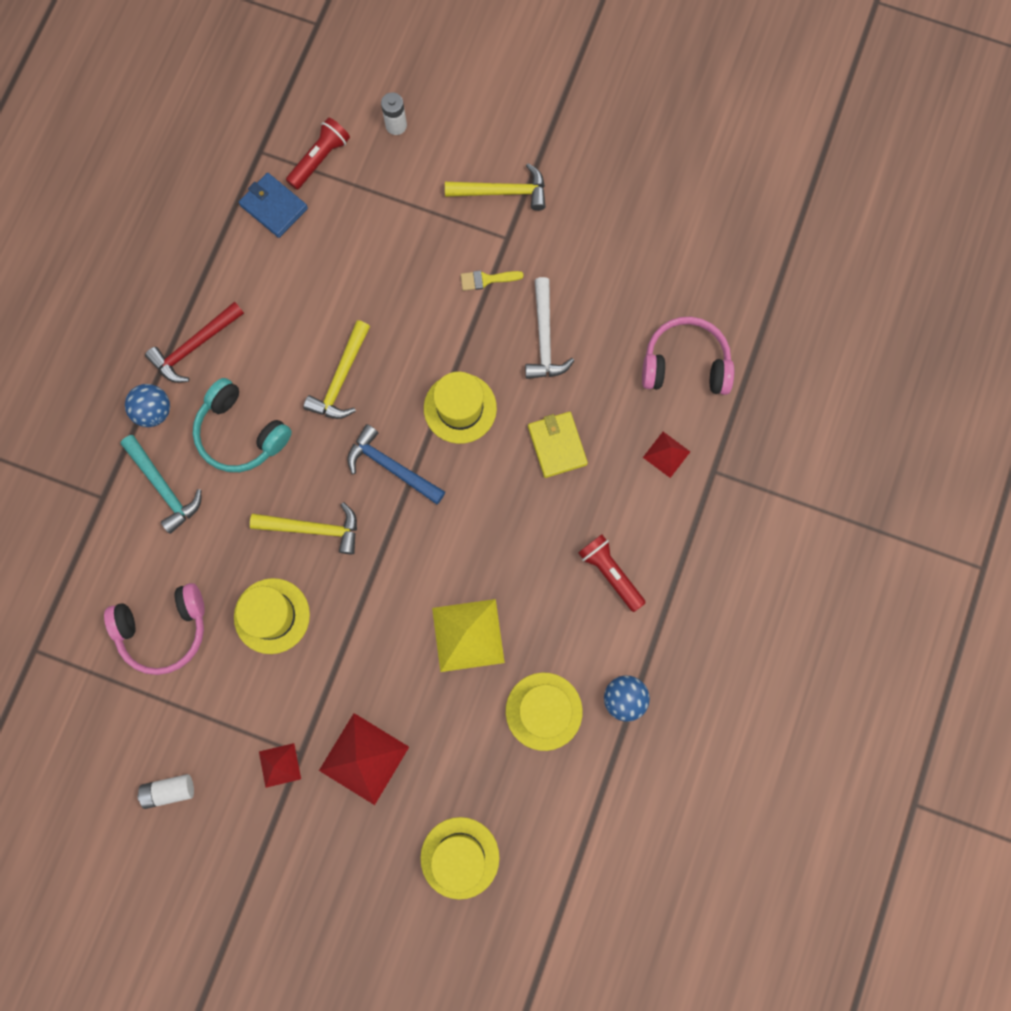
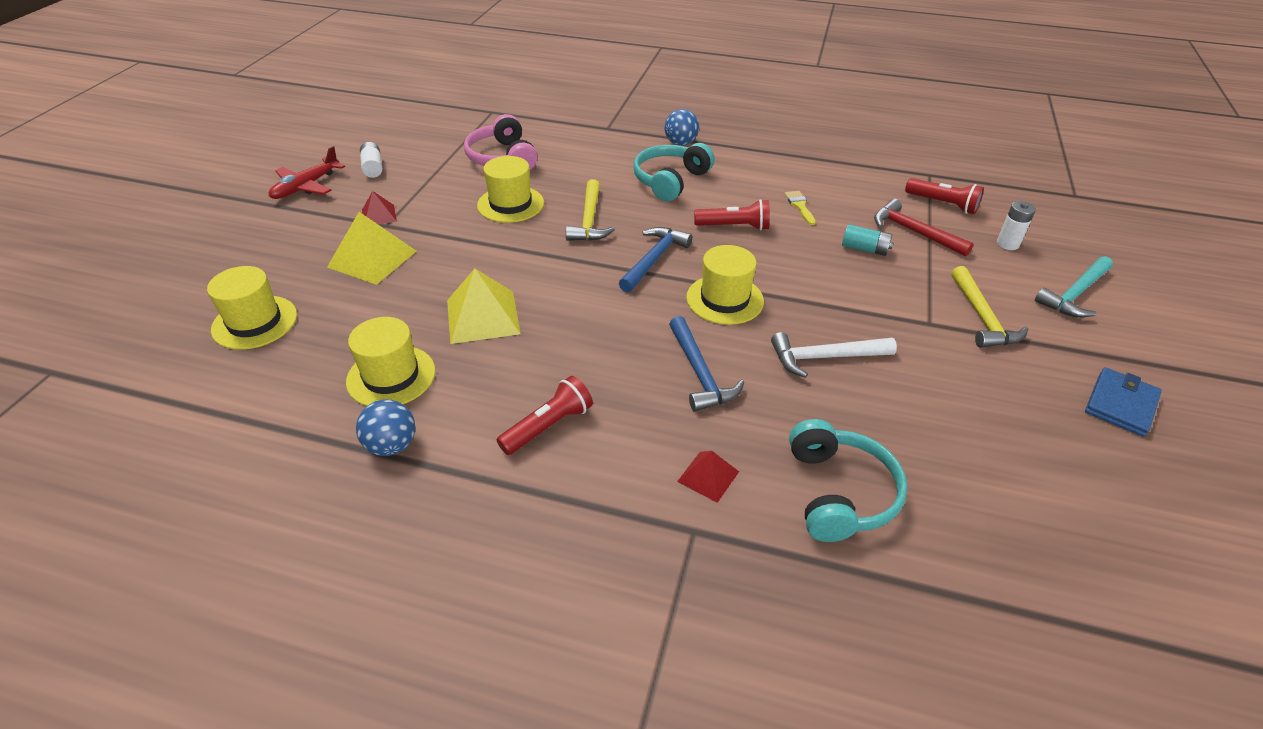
camera: 85 degrees right, 35 degrees down
turquoise hammer [120,435,201,534] -> turquoise hammer moved to [1035,256,1113,318]
red hammer [145,301,244,383] -> red hammer moved to [874,199,974,256]
blue wallet [239,173,308,238] -> blue wallet moved to [1085,367,1162,437]
yellow hammer [303,320,370,419] -> red flashlight [694,199,770,230]
red pyramid [319,713,409,805] -> yellow pyramid [327,212,416,285]
yellow brush [461,270,523,291] -> yellow brush moved to [784,191,816,225]
yellow wallet [528,412,588,478] -> blue hammer [669,316,744,412]
pink headphones [642,317,734,395] -> turquoise headphones [789,419,908,542]
none -> red plane [269,146,345,199]
none -> turquoise battery [842,224,894,256]

